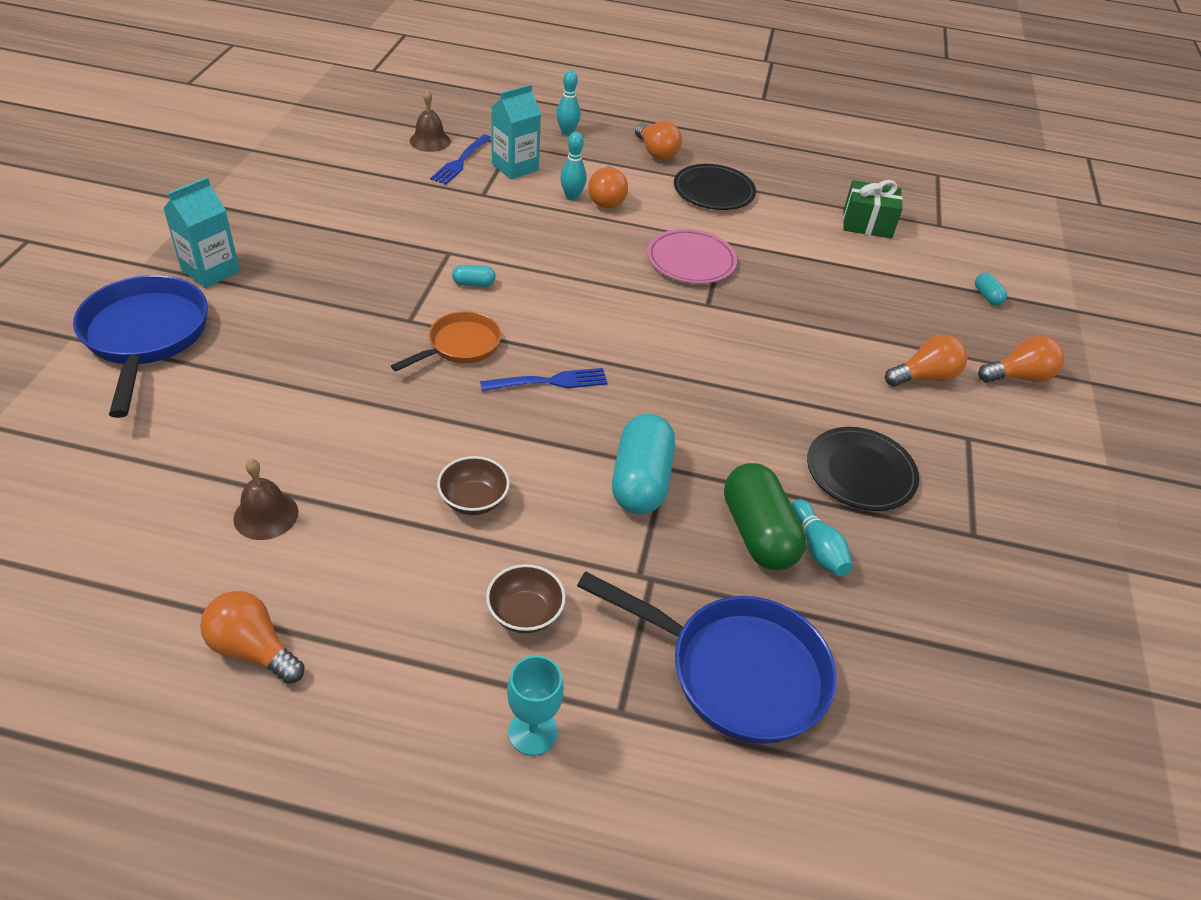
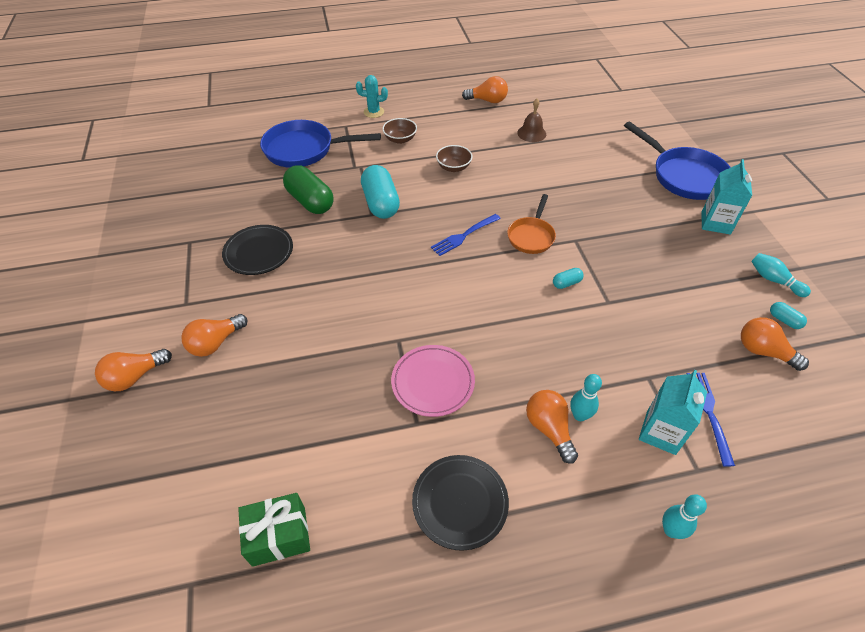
camera: 160 degrees right, 5 degrees up
brown bell [410,89,451,152] -> none
turquoise goblet [507,655,564,756] -> turquoise cactus [356,75,388,118]
orange light bulb [635,121,682,160] -> orange light bulb moved to [741,317,809,371]
turquoise bowling pin [792,499,853,576] -> turquoise bowling pin moved to [751,253,811,297]
turquoise capsule [975,273,1007,305] -> turquoise capsule moved to [770,302,807,329]

